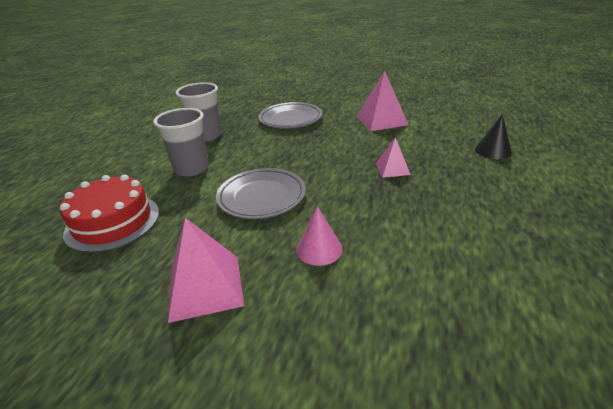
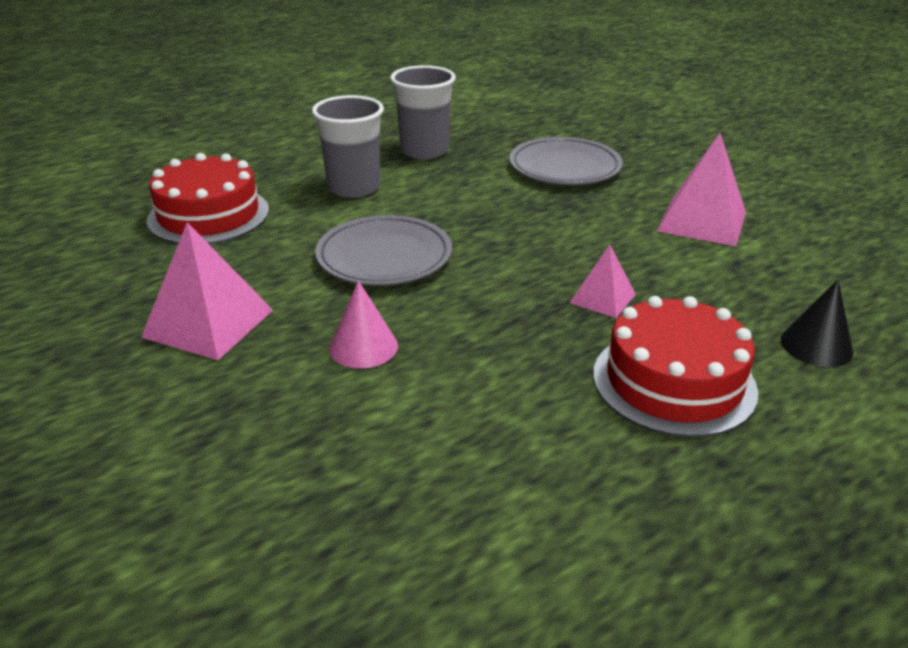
camera: 35 degrees right, 0 degrees up
none -> red cake [593,296,758,437]

